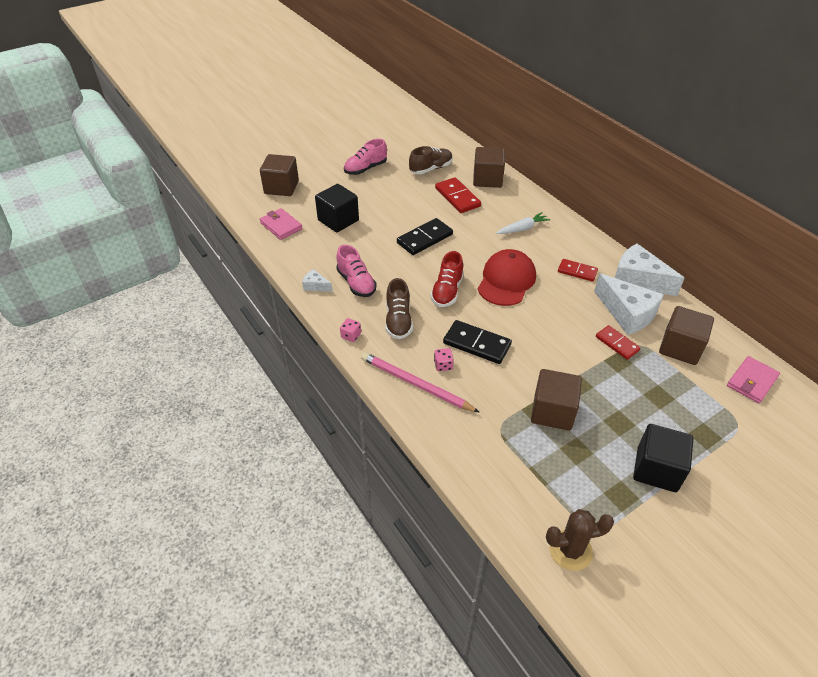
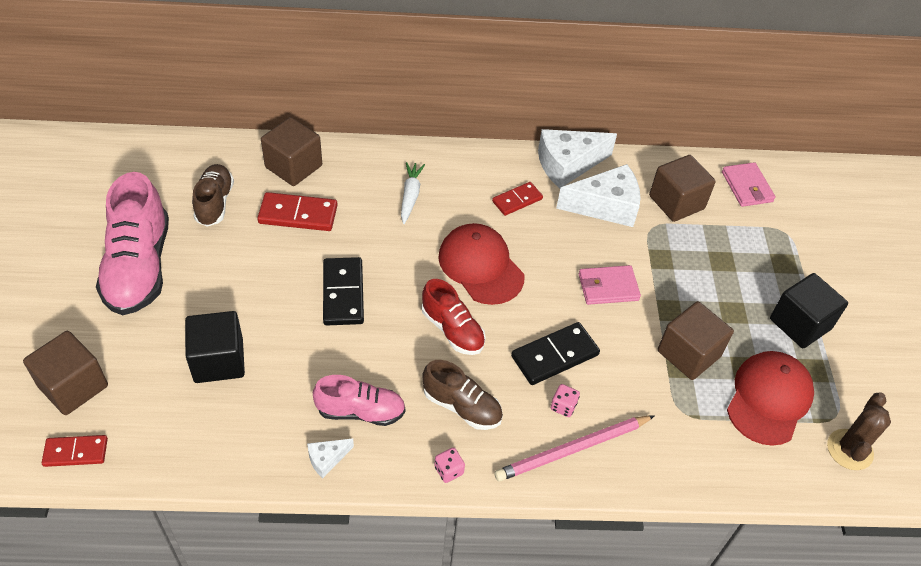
camera: 60 degrees left, 5 degrees up
pink wallet [259,208,303,240] -> pink wallet moved to [579,265,641,305]
pink shoe [344,139,387,175] -> pink shoe [96,172,169,315], size x1.71
red domino [596,325,641,360] -> red domino moved to [42,435,108,467]
none -> red cap [727,351,814,446]

